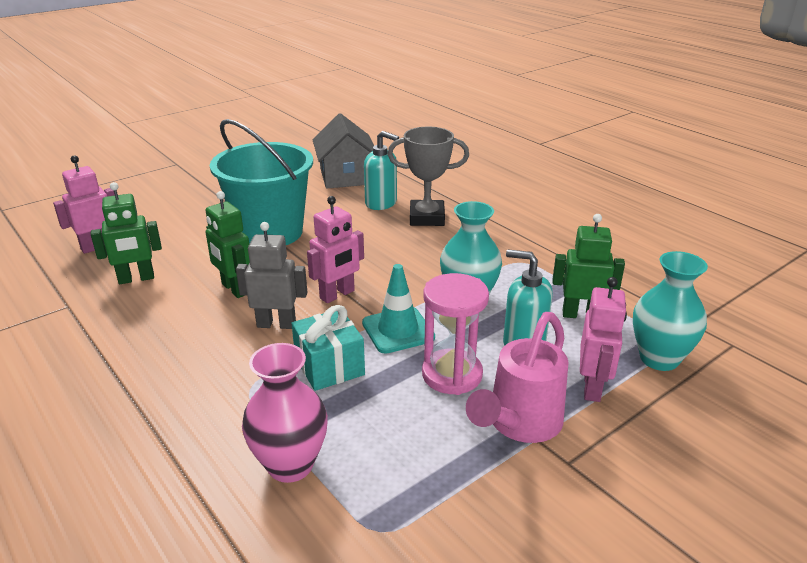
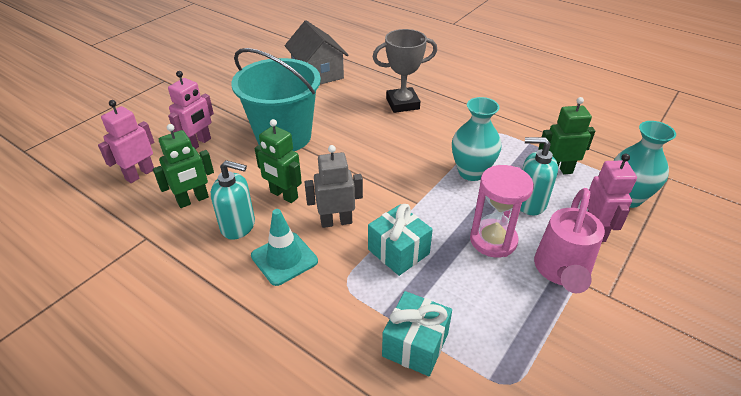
camera: 15 degrees left, 10 degrees up
pink vase [242,343,328,483] -> turquoise gift [382,291,452,376]
pink robot [307,196,364,303] -> pink robot moved to [168,71,214,149]
turquoise traffic cone [362,264,435,354] -> turquoise traffic cone moved to [251,209,318,286]
turquoise soap dispenser [364,131,399,210] -> turquoise soap dispenser moved to [211,160,255,240]

